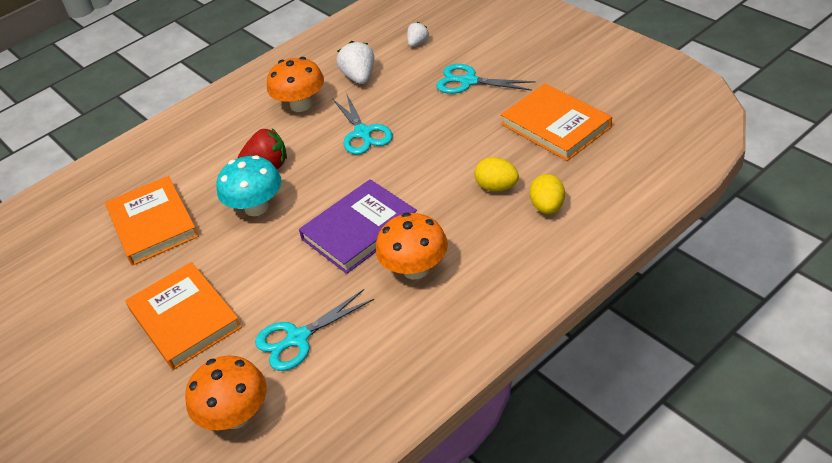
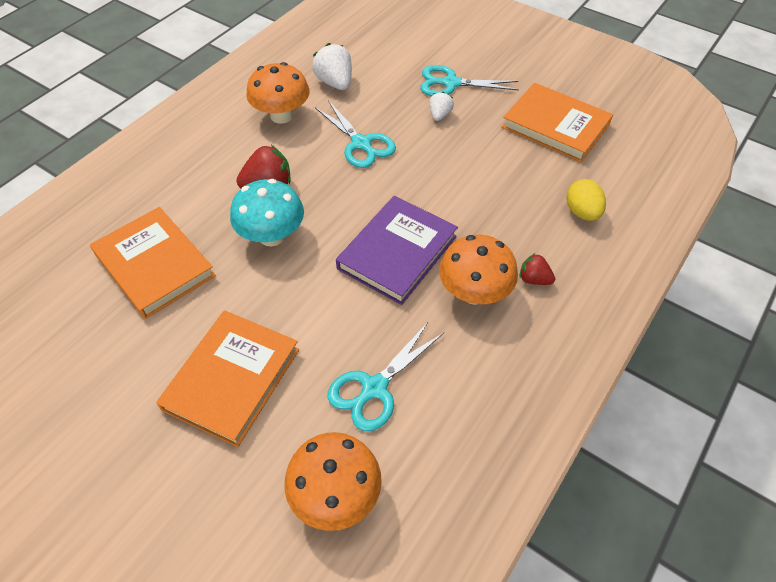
camera: 20 degrees left, 10 degrees up
orange book [125,262,242,370] -> orange book turned 75 degrees clockwise [156,310,299,447]
white strawberry [407,22,429,47] -> white strawberry moved to [429,92,454,121]
yellow egg [475,157,519,191] -> none
none -> red strawberry [520,253,555,285]

